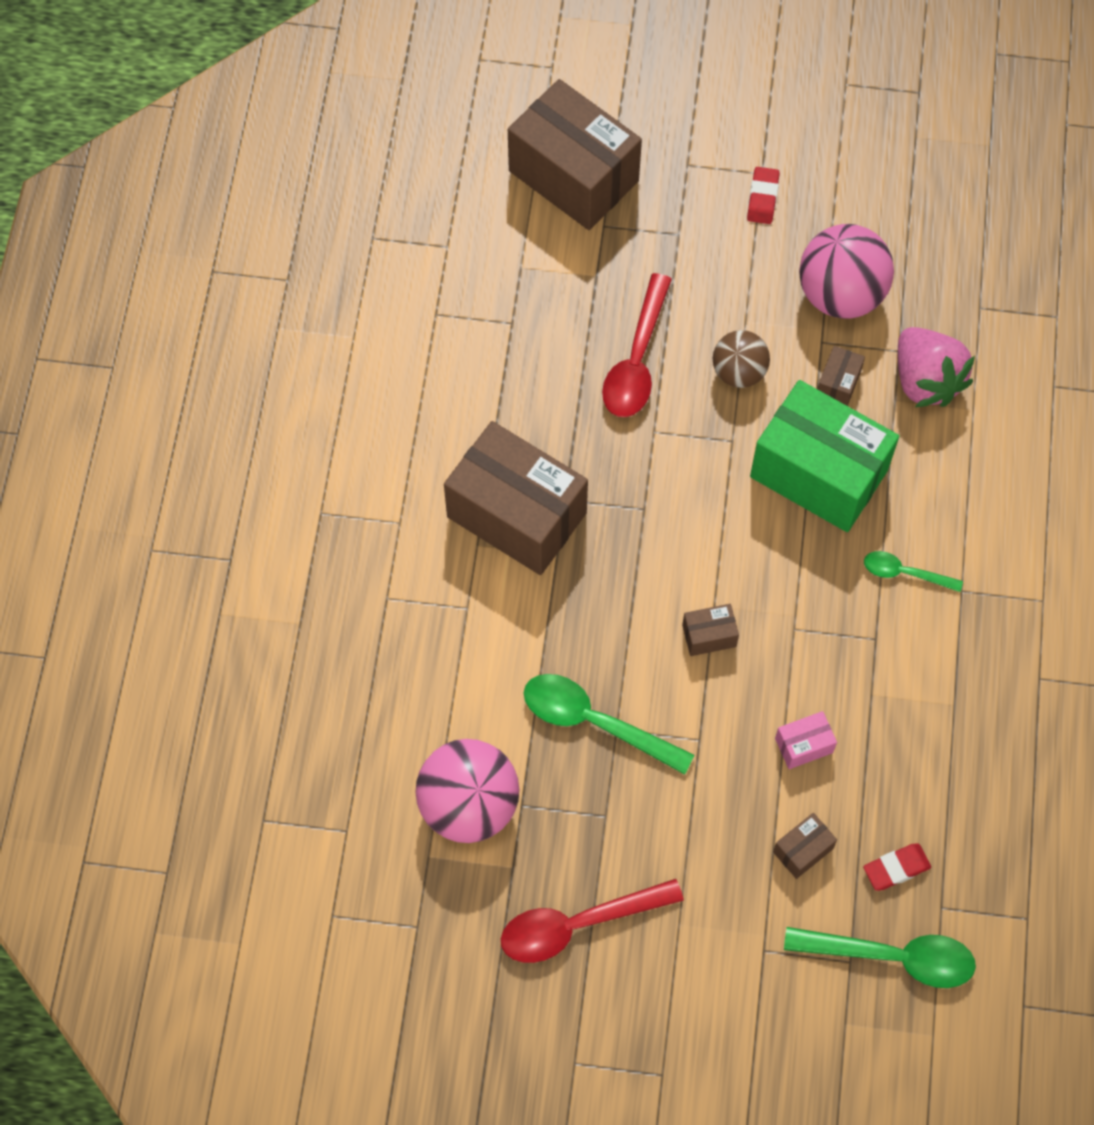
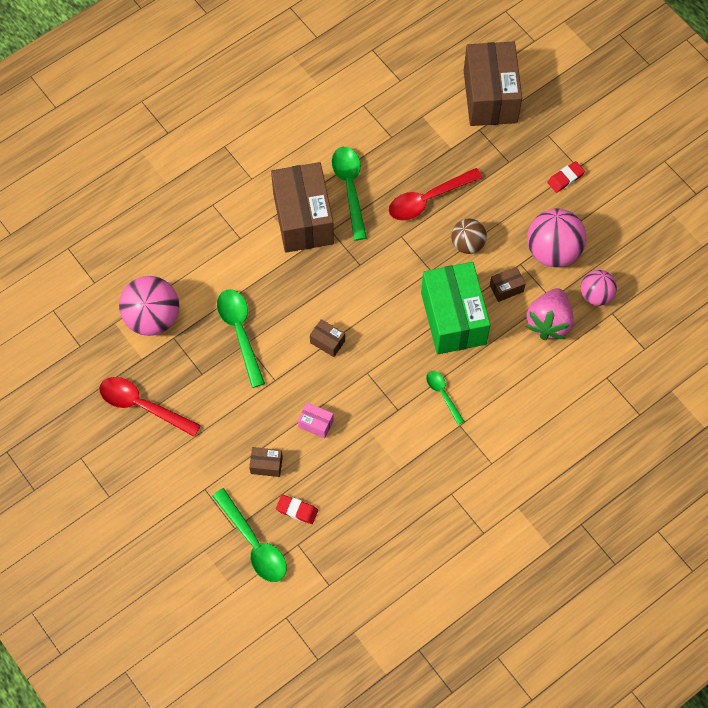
camera: 45 degrees right, 0 degrees up
none -> green spoon [332,147,367,241]
none -> pink ball [581,270,617,306]

